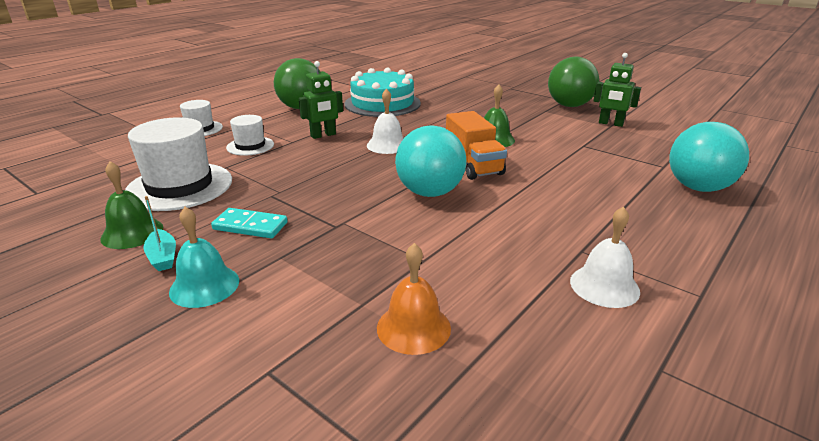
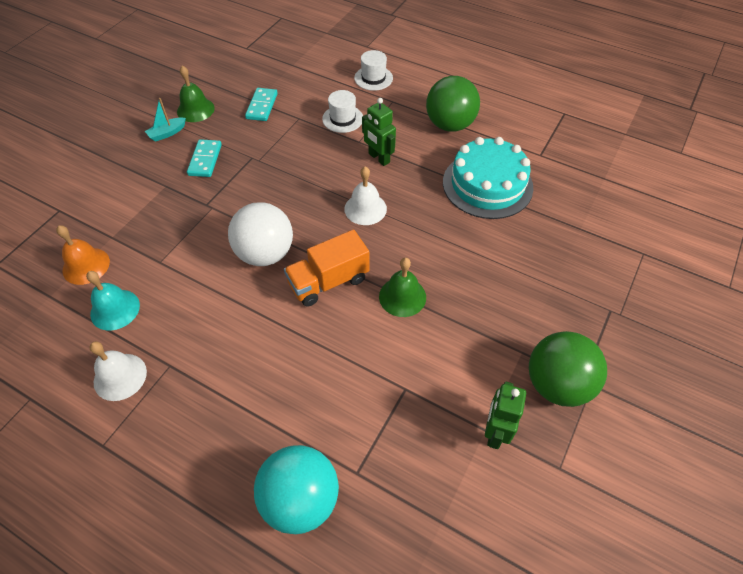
camera: 80 degrees right, 25 degrees up
white hat [125,117,232,211] -> turquoise domino [245,88,278,121]
turquoise bell [169,207,239,308] -> turquoise bell moved to [86,271,140,331]
turquoise ball [395,126,466,197] -> white ball [228,202,293,266]

